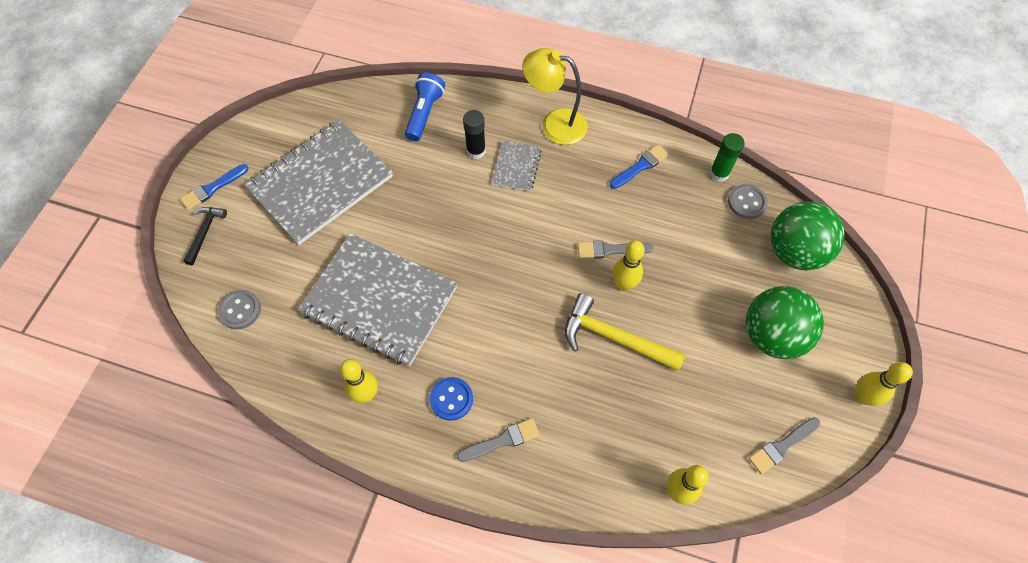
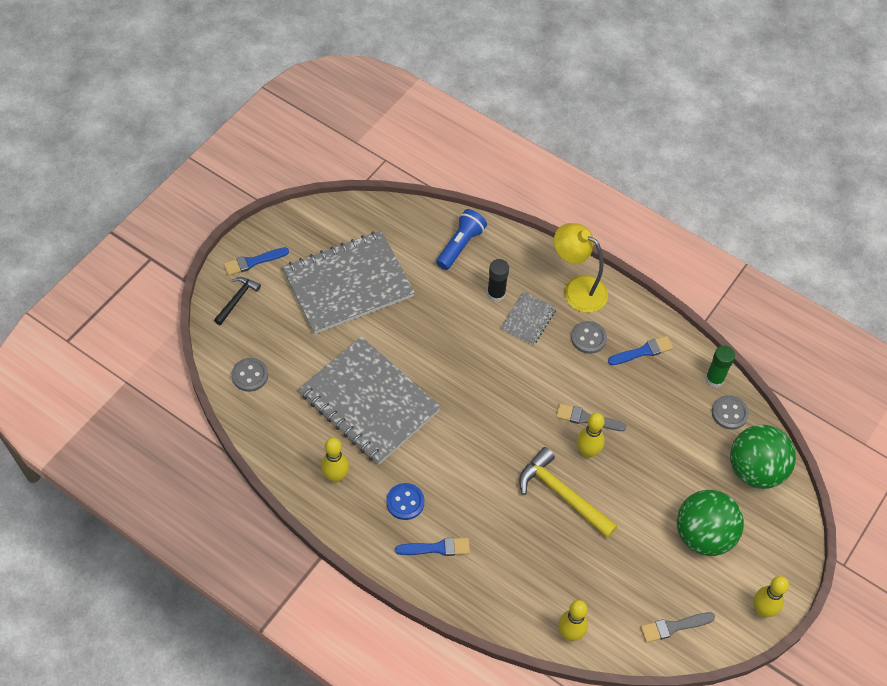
camera: 15 degrees right, 5 degrees down
grey brush [457,418,540,462] -> blue brush [395,538,470,556]
none -> grey button [571,321,607,354]

